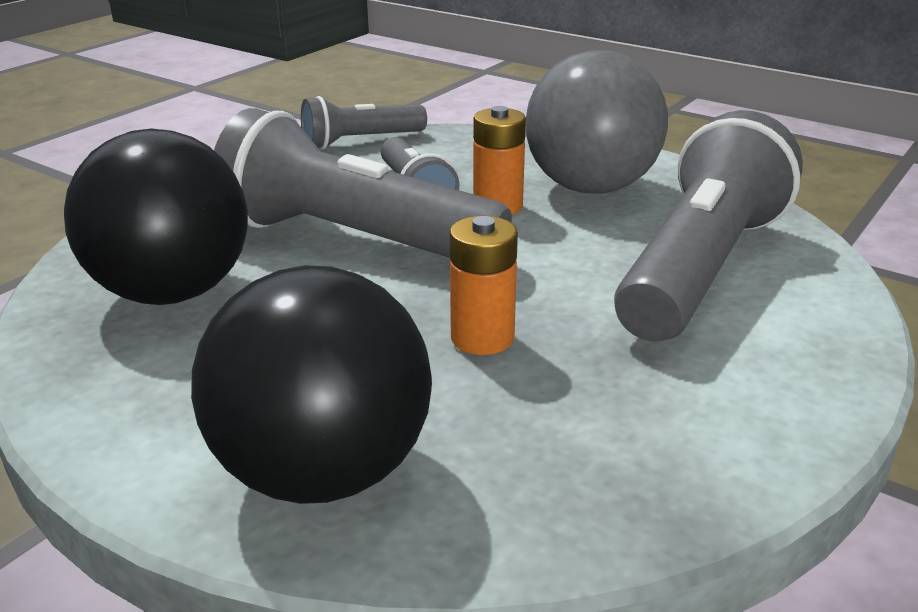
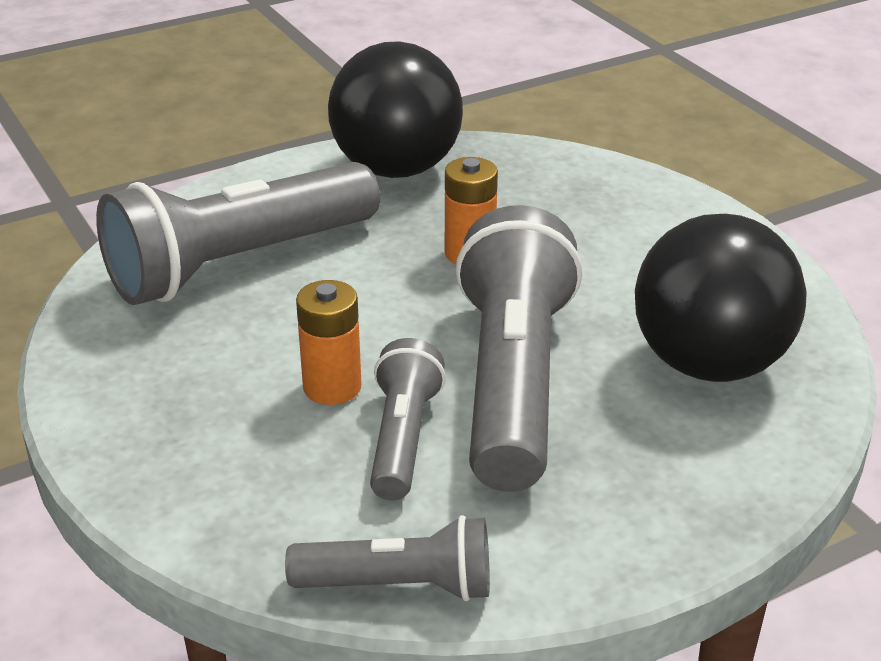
camera: 155 degrees left, 5 degrees up
black ball [191,265,432,504] -> black ball moved to [328,41,463,178]
grey flashlight [214,108,512,258] -> grey flashlight turned 135 degrees counterclockwise [455,205,583,492]
grey ball [526,50,668,194] -> none

